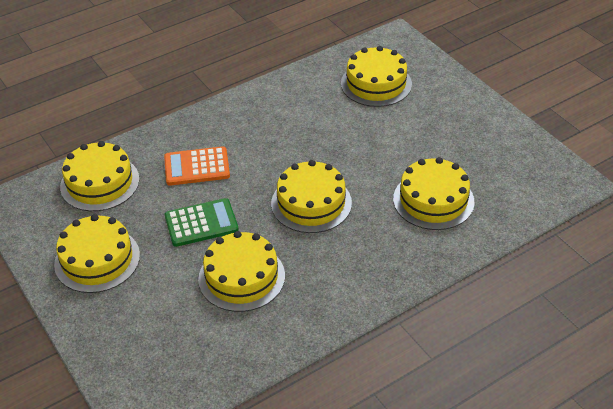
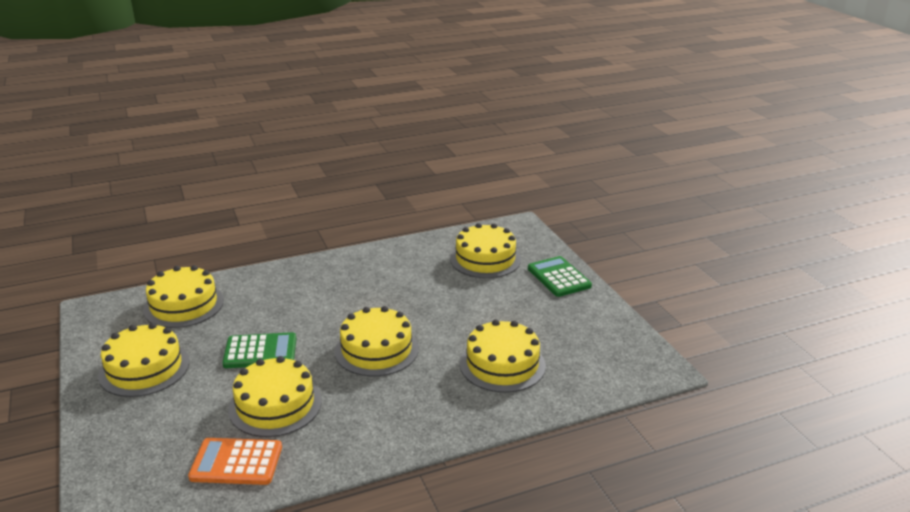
camera: 10 degrees right, 15 degrees down
orange calculator [164,146,230,186] -> orange calculator moved to [188,438,282,485]
none -> green calculator [528,256,592,297]

